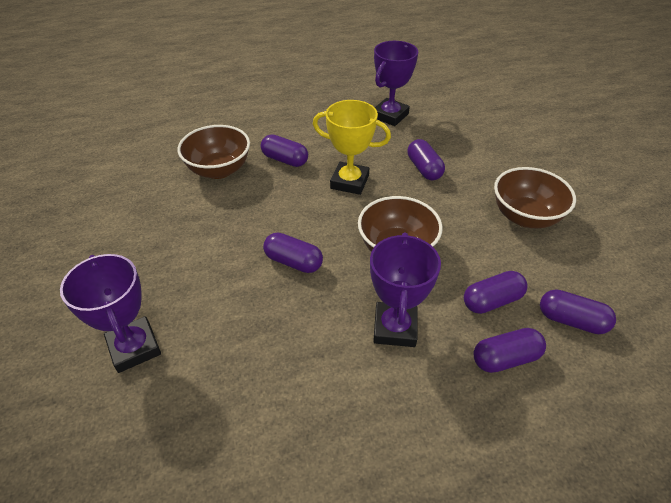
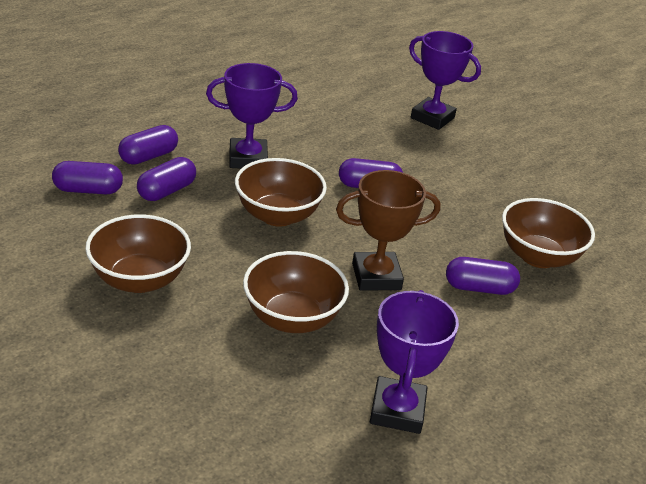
camera: 150 degrees right, 10 degrees down
yellow trophy [313,100,391,195] -> brown trophy [336,170,440,291]
purple trophy [370,233,441,347] -> purple trophy turned 75 degrees counterclockwise [206,63,298,169]
purple capsule [408,139,445,180] -> brown bowl [243,251,349,333]

